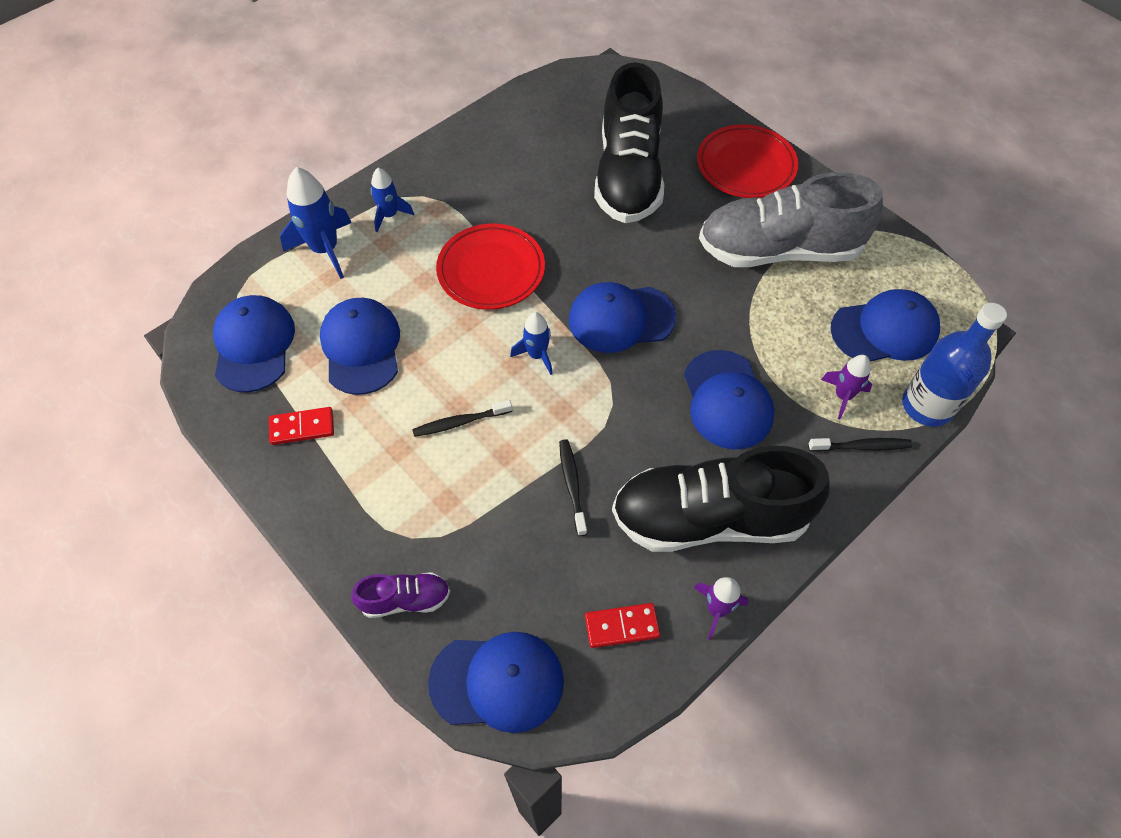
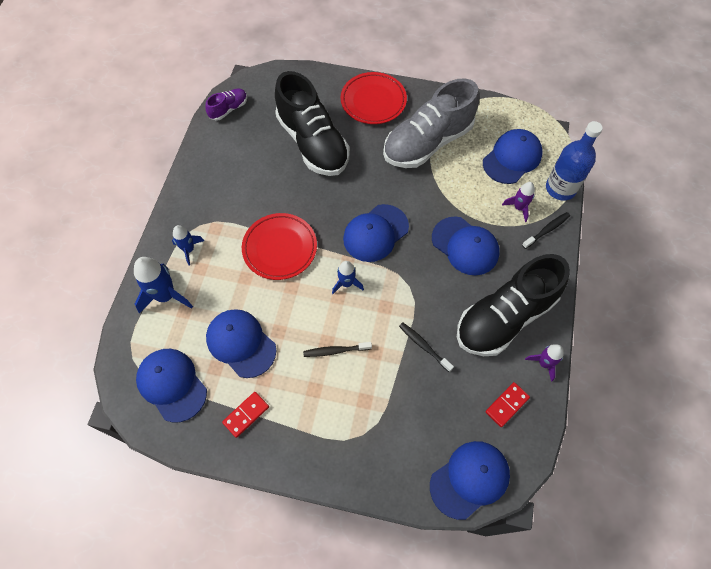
camera: 35 degrees left, 5 degrees up
purple shoe [351,572,450,618] -> purple shoe moved to [206,88,247,121]
black toothbrush [412,400,512,437] -> black toothbrush turned 45 degrees clockwise [303,342,372,357]

